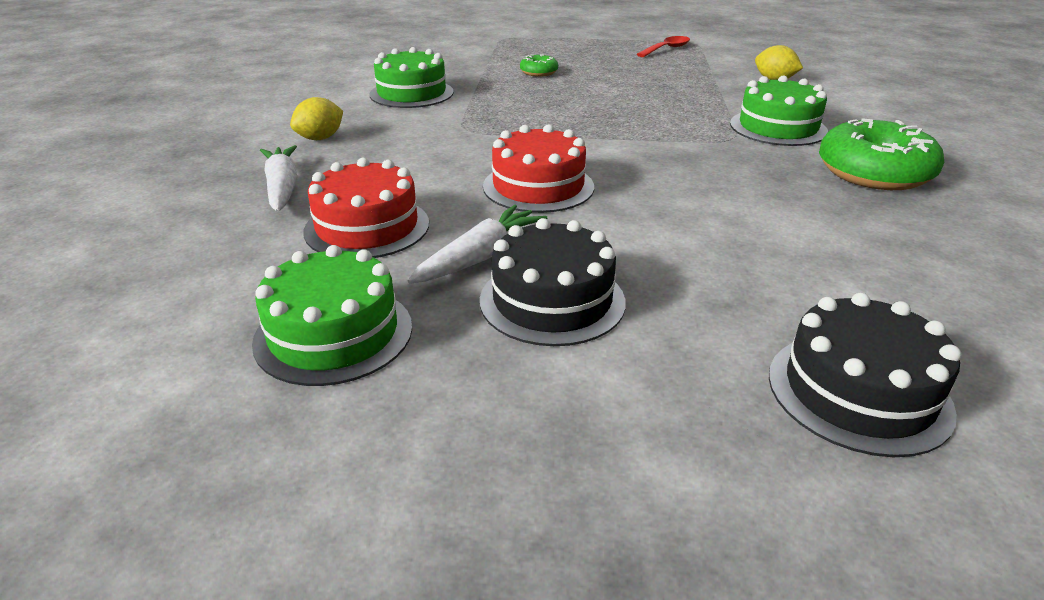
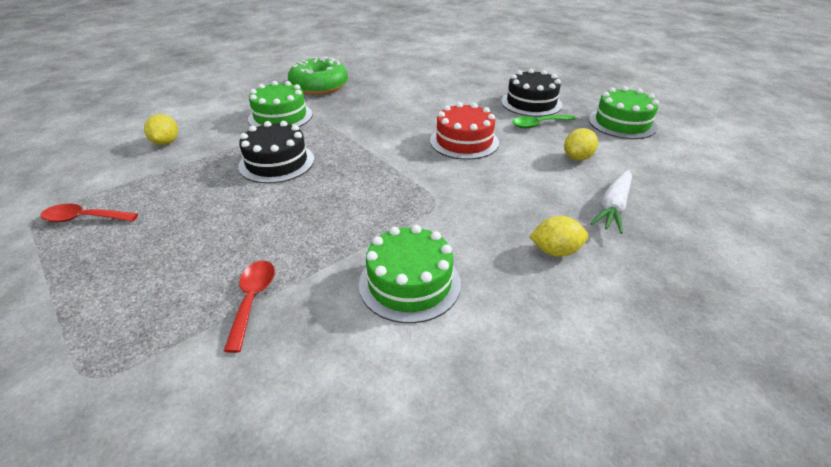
camera: 135 degrees left, 5 degrees up
red cake [303,158,429,258] -> yellow lemon [564,128,598,161]
white carrot [408,205,547,284] -> green spoon [512,115,576,129]
green donut [520,54,558,77] -> none
black cake [769,293,962,457] -> black cake moved to [238,121,314,183]
none -> red spoon [224,261,275,353]

